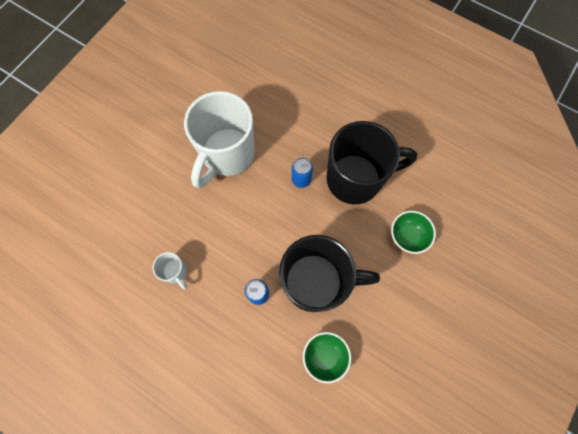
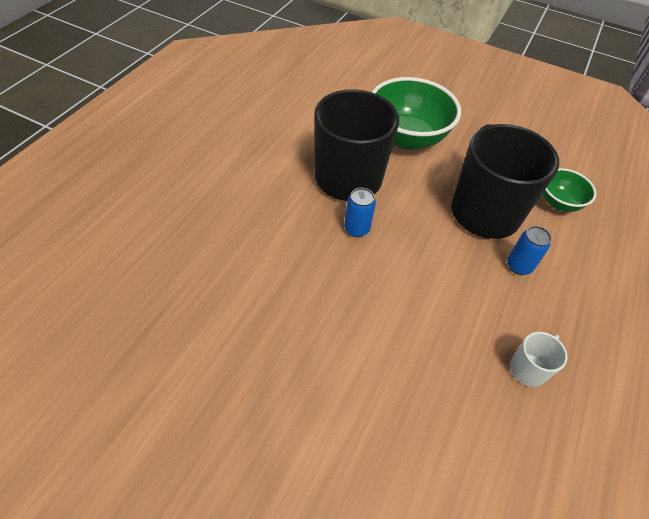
camera: 100 degrees left, 20 degrees down
white mug [184,91,255,188] -> none
green bowl [391,211,436,254] -> green bowl [372,77,461,149], size x1.87

